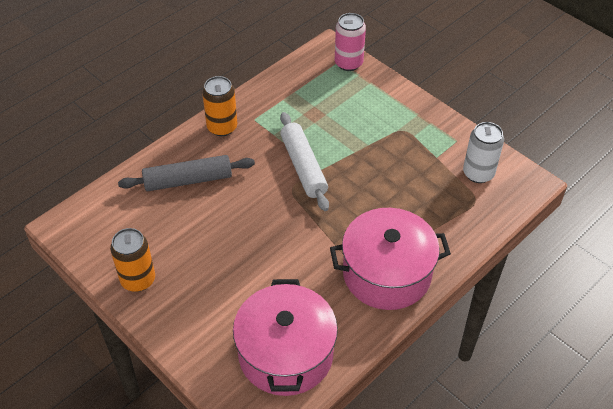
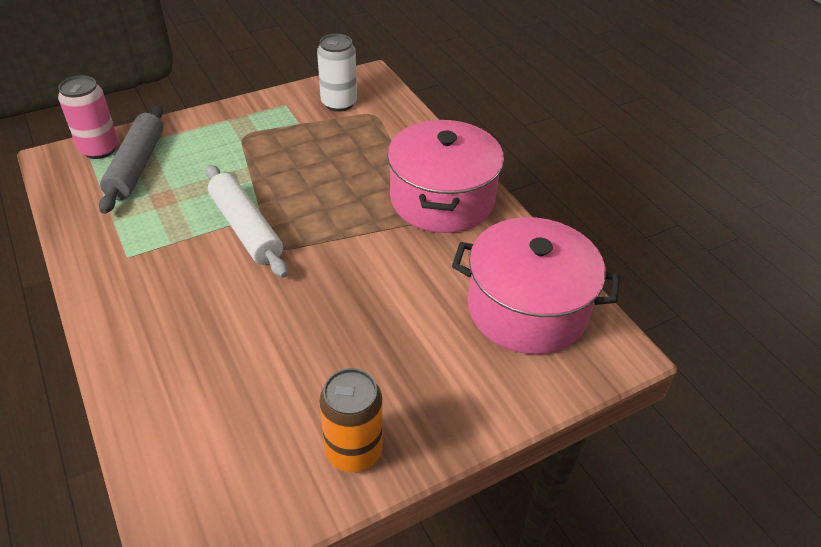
camera: 75 degrees left, 5 degrees down
grey rolling pin [118,155,255,191] -> grey rolling pin moved to [99,105,163,214]
orange can [202,76,237,136] -> none
white rolling pin [280,112,329,211] -> white rolling pin turned 60 degrees clockwise [206,165,288,278]

